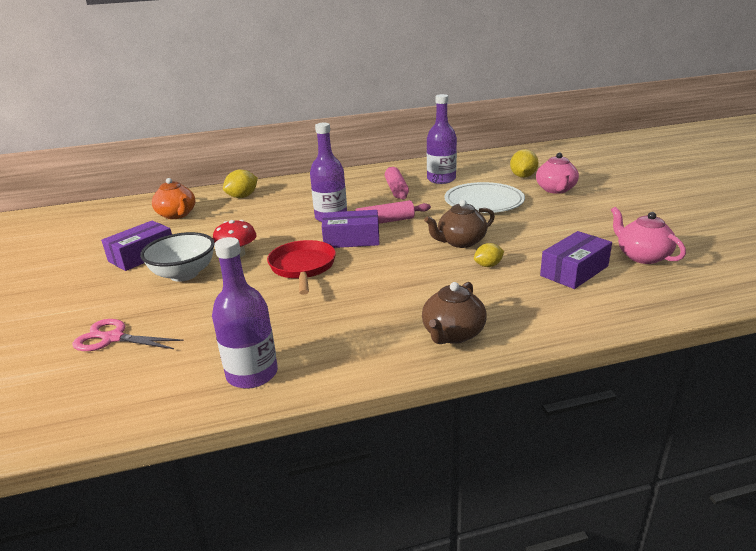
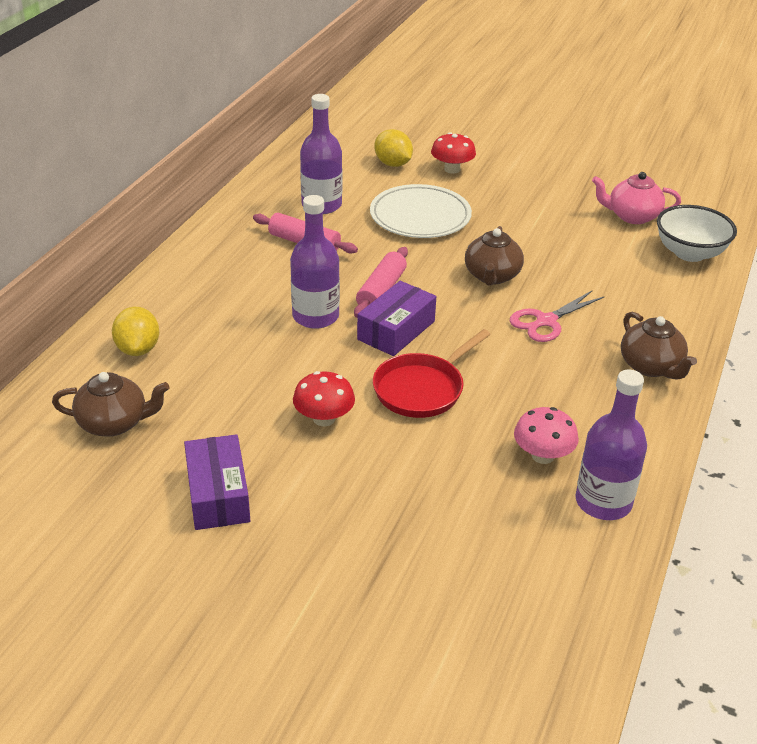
camera: 55 degrees left, 10 degrees up
pink scissors [72,319,184,351] -> pink scissors moved to [510,290,605,342]
white bowl [140,232,215,282] -> white bowl moved to [657,205,737,262]
orange teapot [152,178,196,219] -> brown teapot [52,372,170,437]
red pan [267,240,336,295] -> red pan turned 75 degrees counterclockwise [373,329,491,418]
yellow lemon [474,243,504,267] -> none
pink teapot [536,153,579,194] -> red mushroom [431,132,476,174]
purple box [540,231,612,289] -> none
none -> pink mushroom [514,407,579,464]

